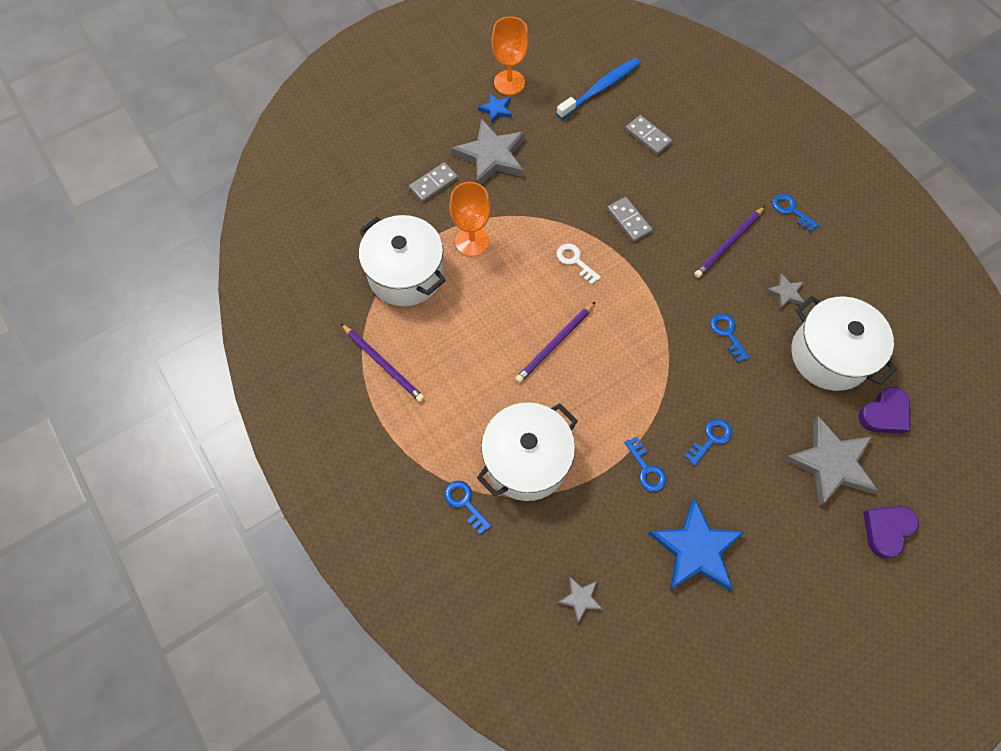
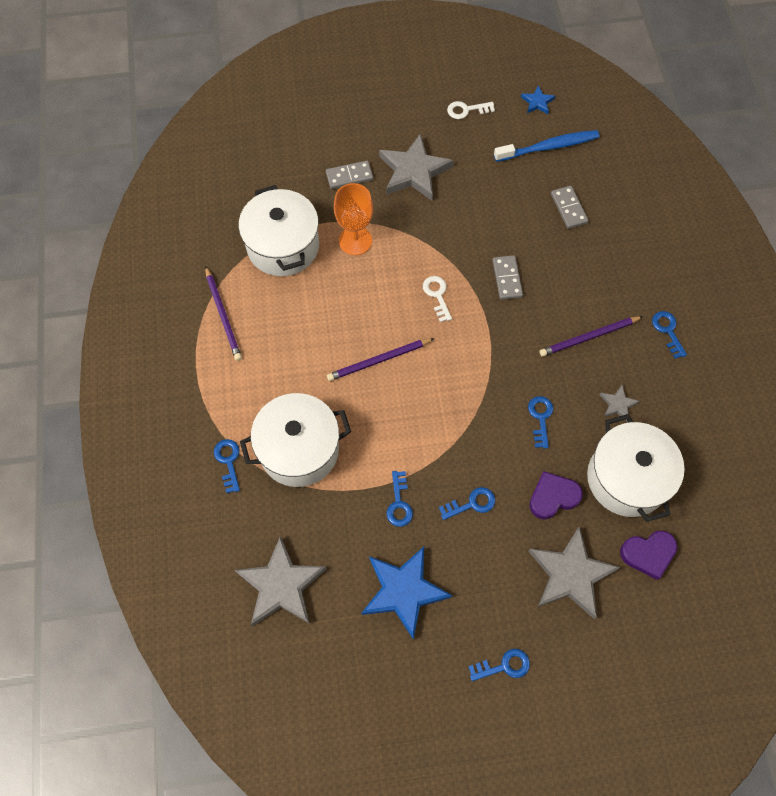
camera: 25 degrees right, 0 degrees up
blue star [478,93,512,124] -> blue star moved to [521,85,555,114]
orange goblet [492,16,529,95] -> white key [447,101,495,119]
grey star [558,577,603,623] -> grey star [235,536,327,626], size x2.12
purple heart [863,506,919,559] -> purple heart moved to [529,471,583,520]
none -> blue key [468,649,530,681]

